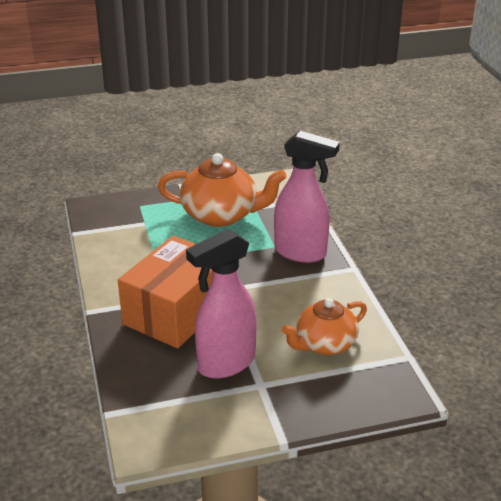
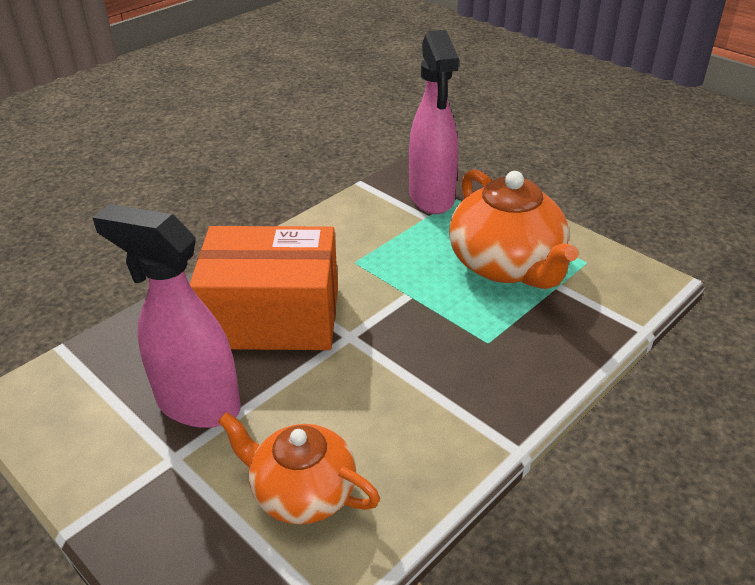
camera: 60 degrees right, 5 degrees up
pink spray bottle [274,131,340,263] -> pink spray bottle moved to [409,30,459,214]

